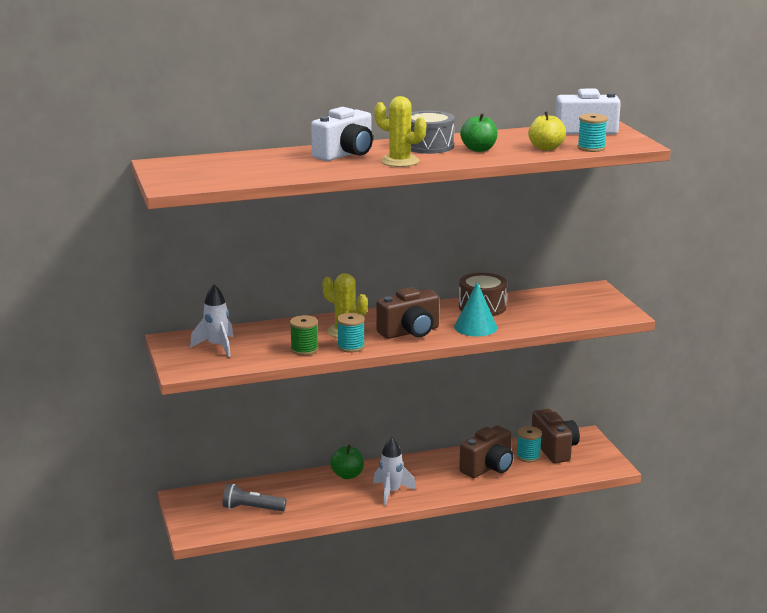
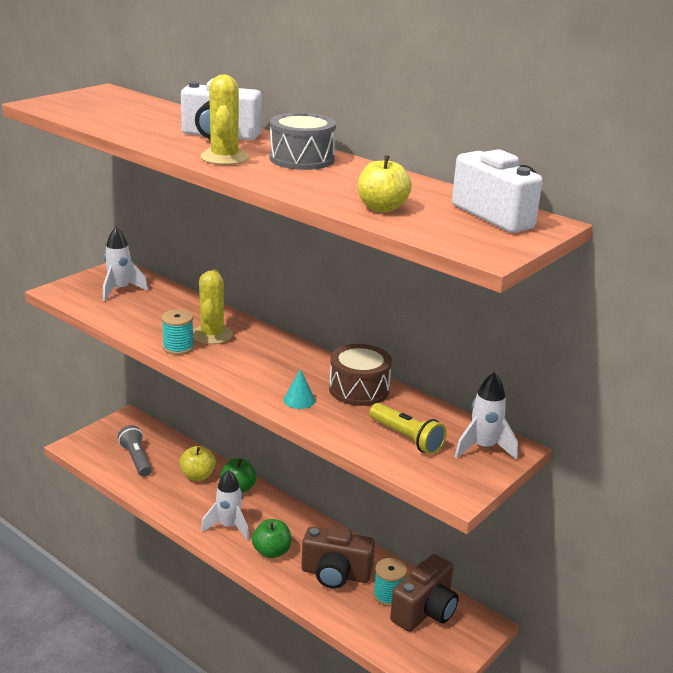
camera: 55 degrees right, 5 degrees up
green spool [290,315,319,355] -> none
brown camera [376,287,439,339] -> none
turquoise cone [454,282,497,336] -> turquoise cone [283,369,315,409], size x0.59
green apple [460,113,498,152] -> green apple moved to [252,519,292,558]
turquoise spool [577,114,608,152] -> none
none -> yellow apple [180,446,216,481]
none -> yellow flashlight [369,403,447,455]
none -> white rocket [455,372,518,460]

